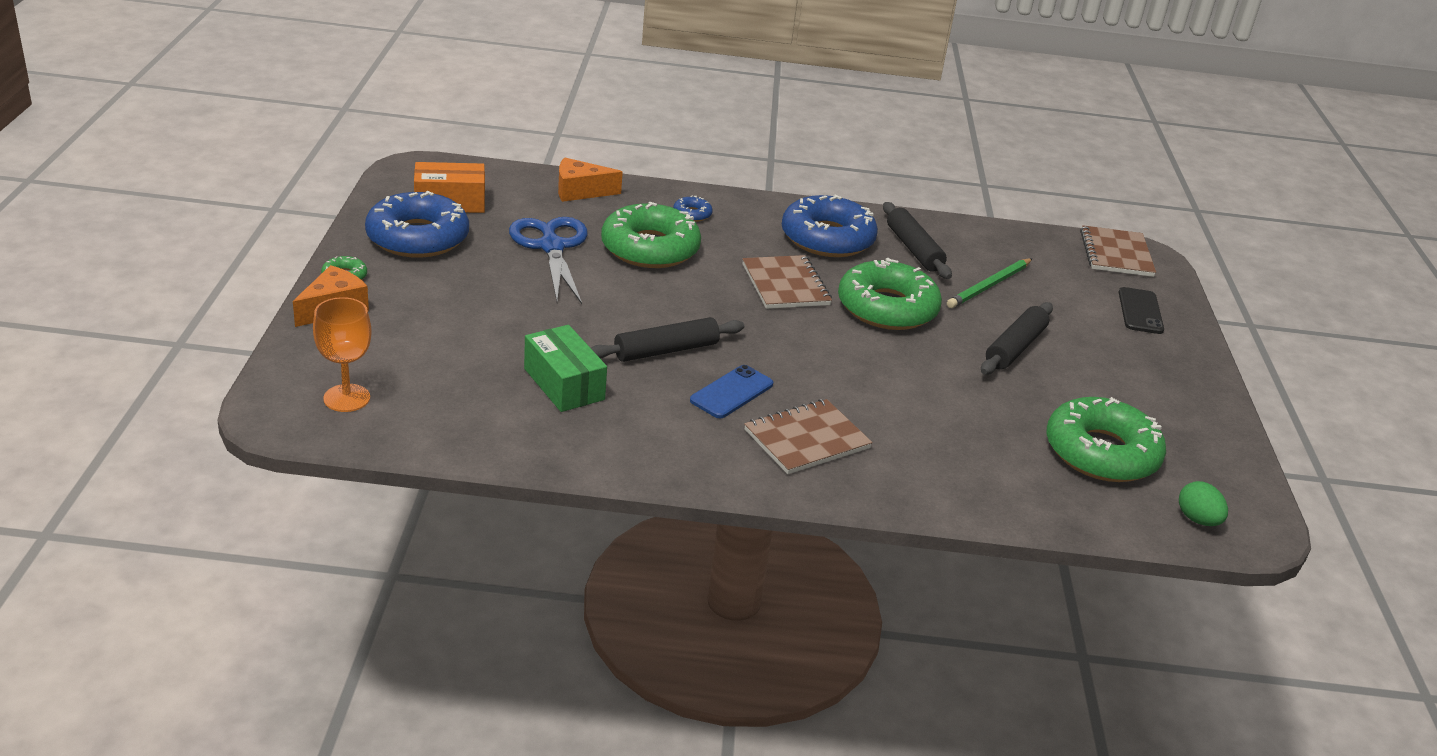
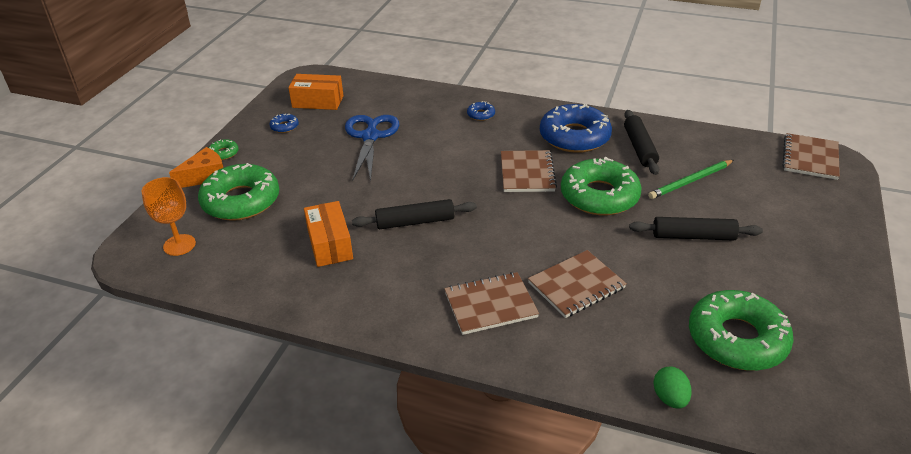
camera: 20 degrees right, 5 degrees up
blue donut [365,191,469,258] -> blue donut [269,114,299,133], size x0.42
green box [524,325,607,412] -> orange box [304,201,353,267]
orange cheese [558,158,623,202] -> none
green donut [601,202,701,268] -> green donut moved to [198,163,279,221]
blue phone [690,365,773,418] -> none
black rolling pin [981,302,1053,375] -> black rolling pin turned 45 degrees clockwise [629,217,763,241]
black phone [1119,287,1164,334] -> none
green egg [1179,481,1228,526] -> green egg moved to [653,367,692,409]
none -> brown notebook [528,250,627,318]

